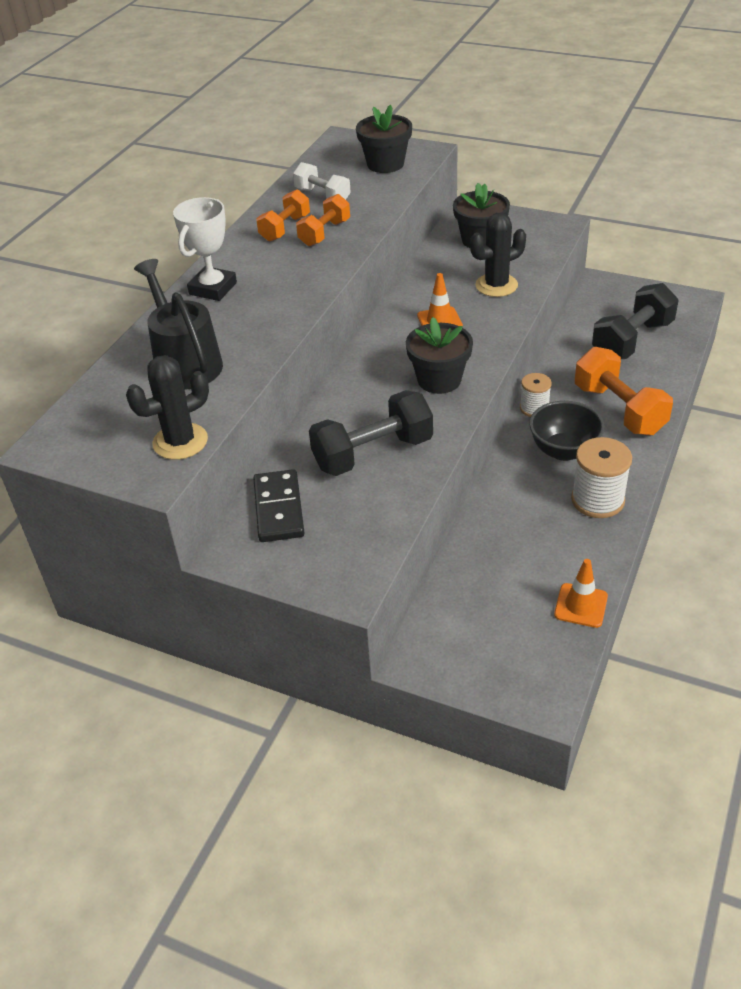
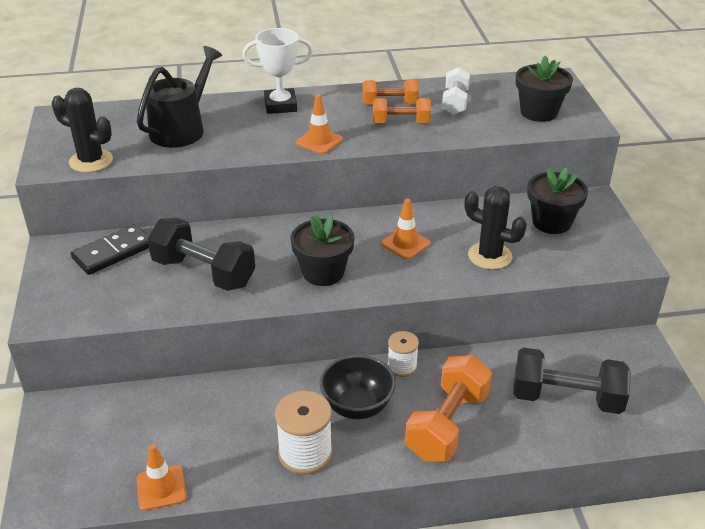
camera: 55 degrees right, 5 degrees down
none -> orange traffic cone [296,94,343,154]

